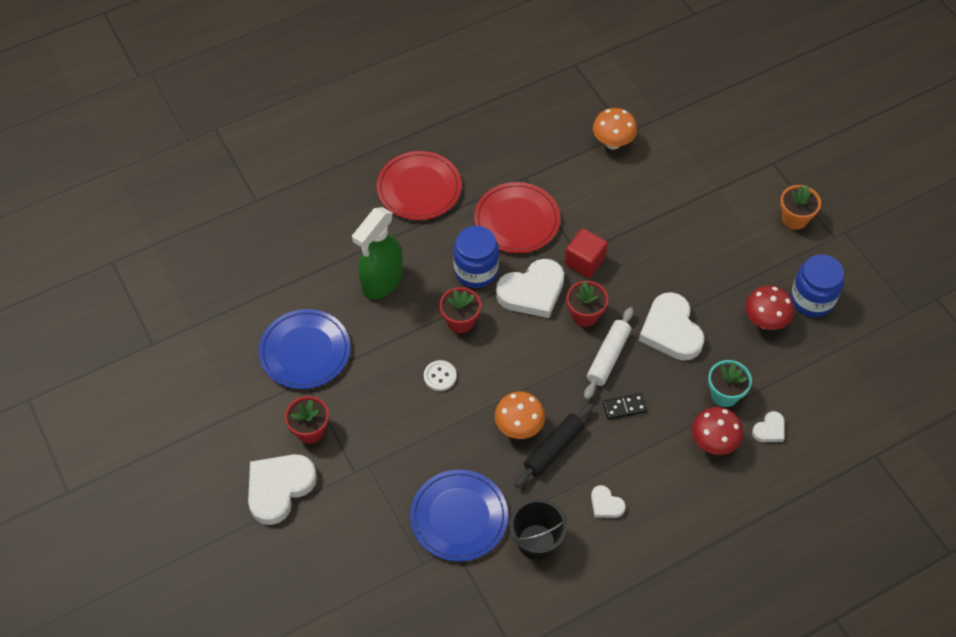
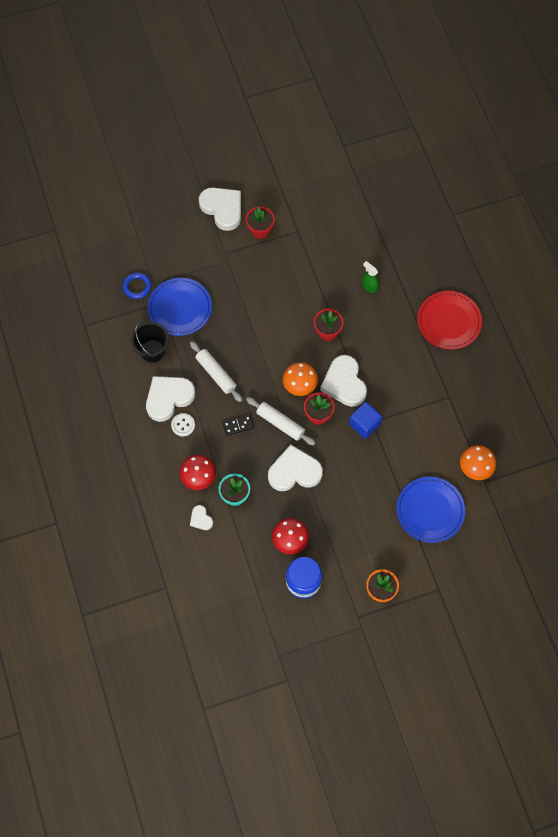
camera: 100 degrees right, 10 degrees up
blue plate [259,309,350,389] -> blue plate moved to [396,477,465,543]
green spray bottle [352,207,403,300] -> green spray bottle [362,261,379,293], size x0.48
white button [424,360,457,391] -> white button moved to [171,413,195,436]
blue jar [453,226,499,288] -> none
red plate [474,182,560,253] -> none
orange mushroom [495,392,545,439] -> orange mushroom moved to [283,362,318,396]
black rolling pin [514,403,594,488] -> white rolling pin [190,341,242,402]
red cube [565,229,608,278] -> blue cube [349,402,382,439]
white heart [591,485,626,518] -> white heart [146,376,196,422], size x2.06
black domino [603,393,647,420] -> black domino turned 75 degrees clockwise [223,415,254,436]
none -> blue ring [122,273,151,299]

